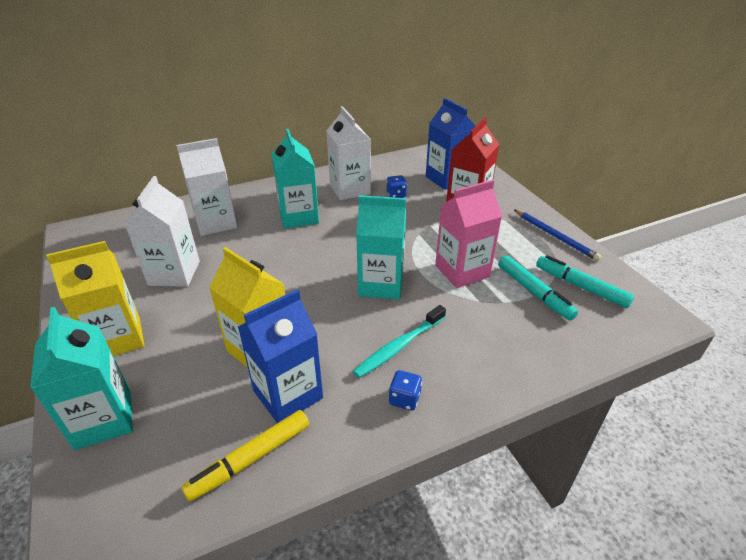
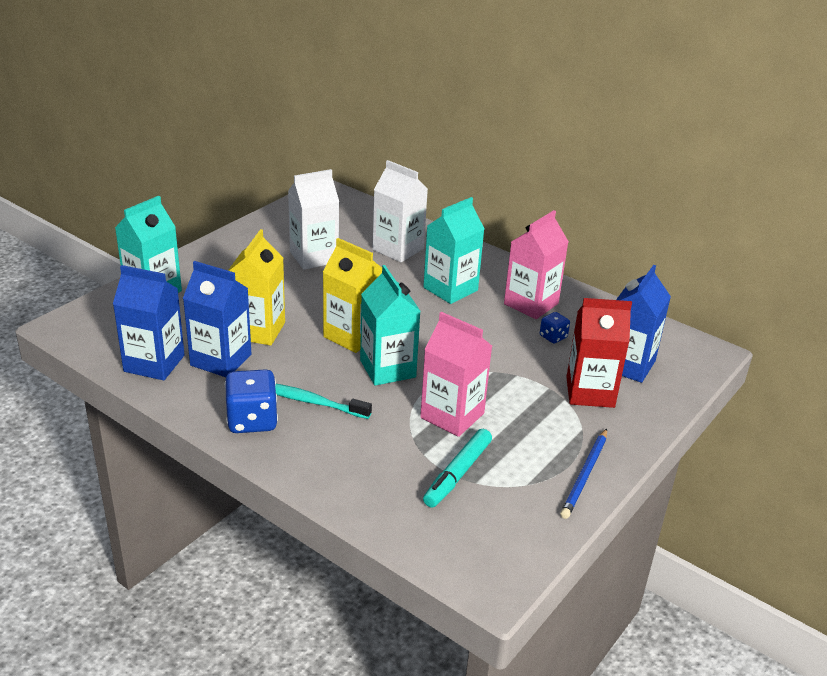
camera: 60 degrees right, 5 degrees down
yellow carton [46,241,144,356] -> yellow carton moved to [323,238,382,353]
yellow marker [181,410,309,502] -> blue carton [113,265,185,380]
white carton [327,106,371,200] -> pink carton [504,210,569,319]
blue dice [389,370,422,410] -> blue dice [225,369,278,433], size x1.88
turquoise marker [536,255,634,308] -> none

